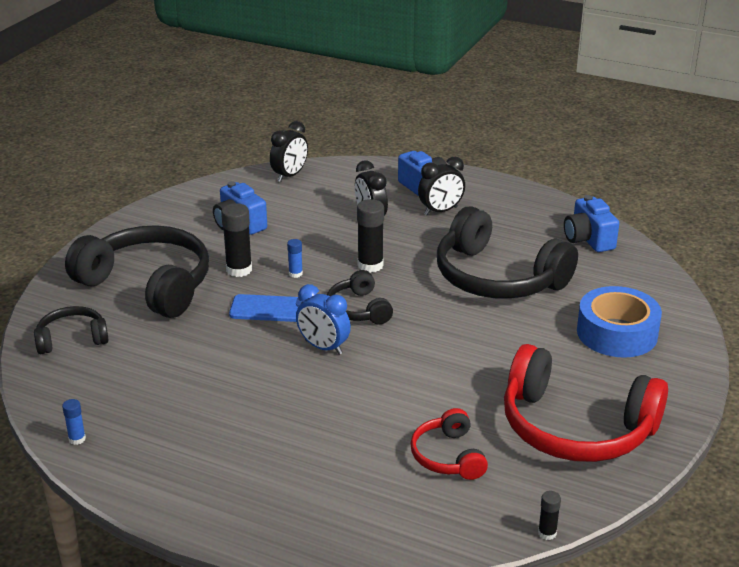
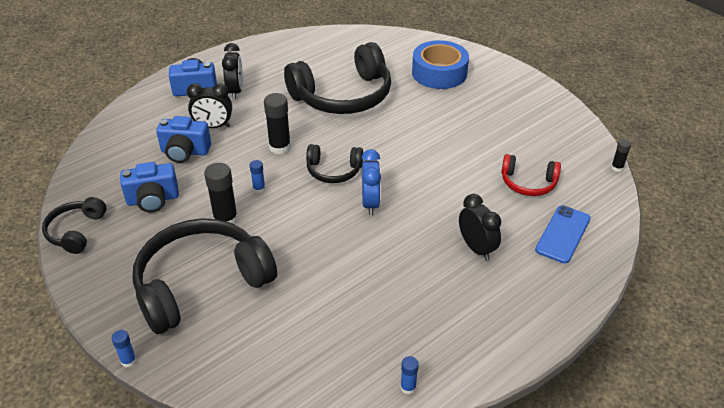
camera: 65 degrees left, 10 degrees up
black headphones [34,306,109,354] -> black headphones moved to [42,197,107,254]
blue phone [229,294,305,322] -> blue phone moved to [535,205,591,263]
black clock [270,121,308,182] -> black clock moved to [459,194,501,261]
blue clock [296,284,351,355] -> blue clock turned 60 degrees counterclockwise [361,149,381,215]
red headphones [504,344,668,462] -> none
blue camera [564,195,619,252] -> blue camera moved to [156,116,211,163]
none -> blue glue stick [111,330,137,367]

